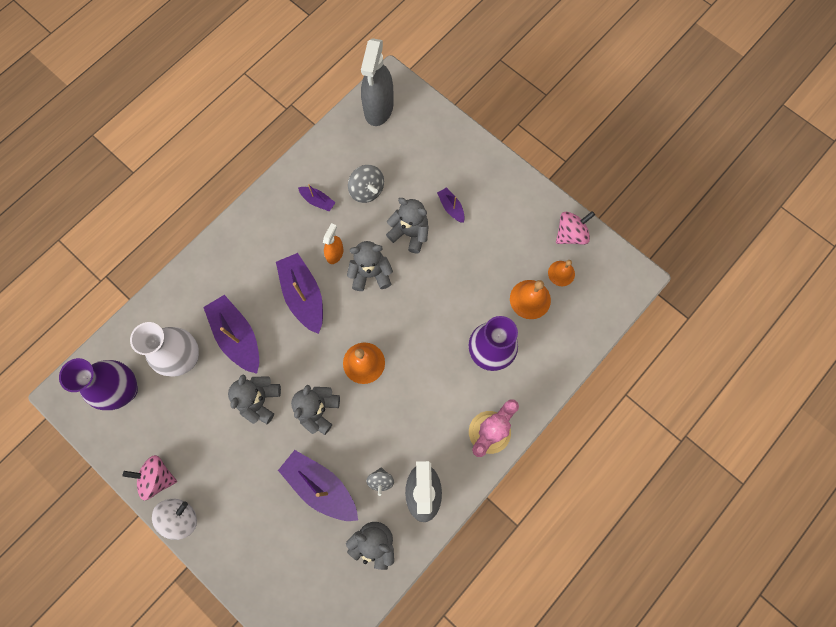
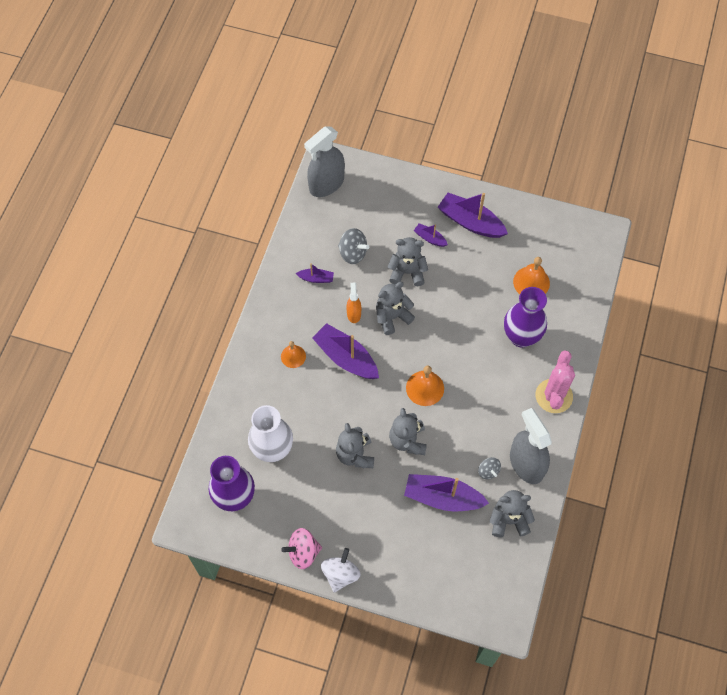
camera: 25 degrees left, 10 degrees down
purple boat [203,295,259,374] -> purple boat moved to [438,193,508,238]
grey spray bottle [361,38,394,126] -> grey spray bottle turned 60 degrees clockwise [304,126,345,197]
orange bell [548,260,575,286] -> orange bell moved to [281,341,306,368]
pink spinning top [556,211,595,245] -> none

